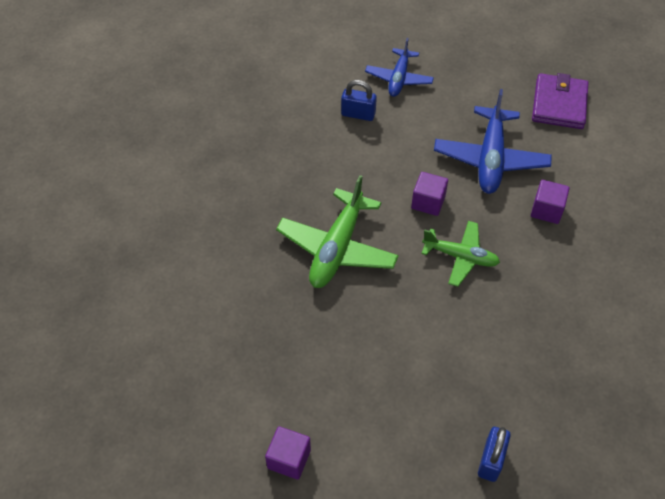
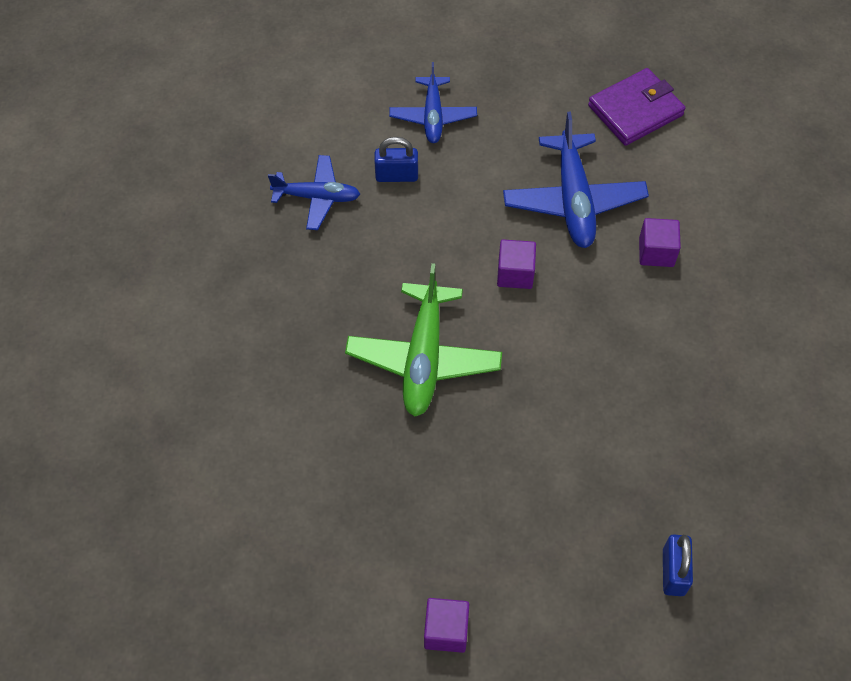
camera: 15 degrees left, 5 degrees up
green plane [422,221,500,287] -> none
purple wallet [532,73,588,129] -> purple wallet turned 60 degrees clockwise [588,68,686,146]
none -> blue plane [268,155,360,230]

